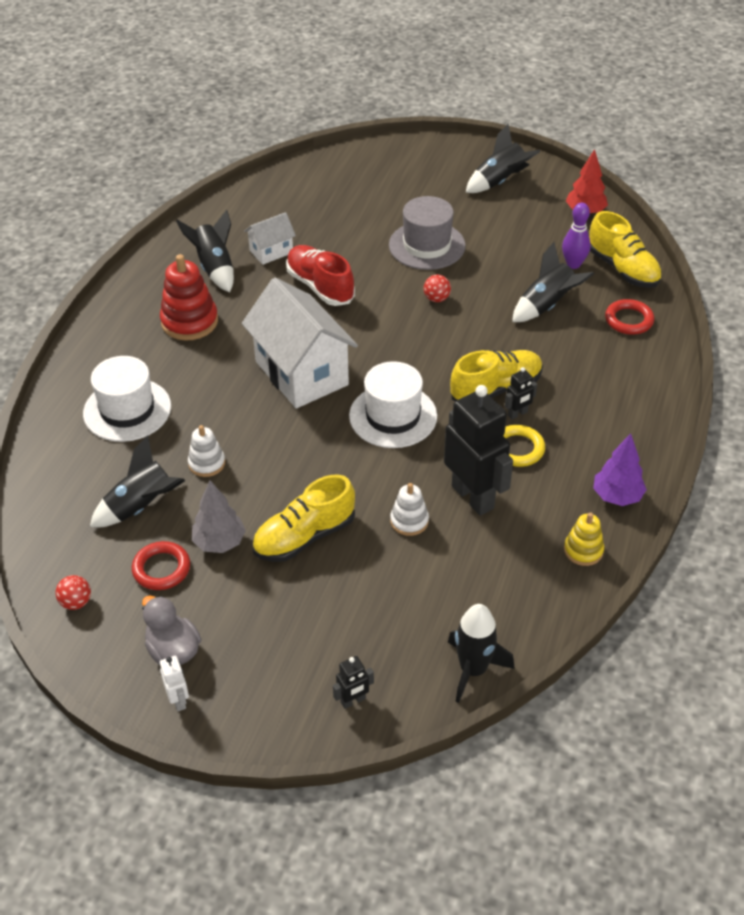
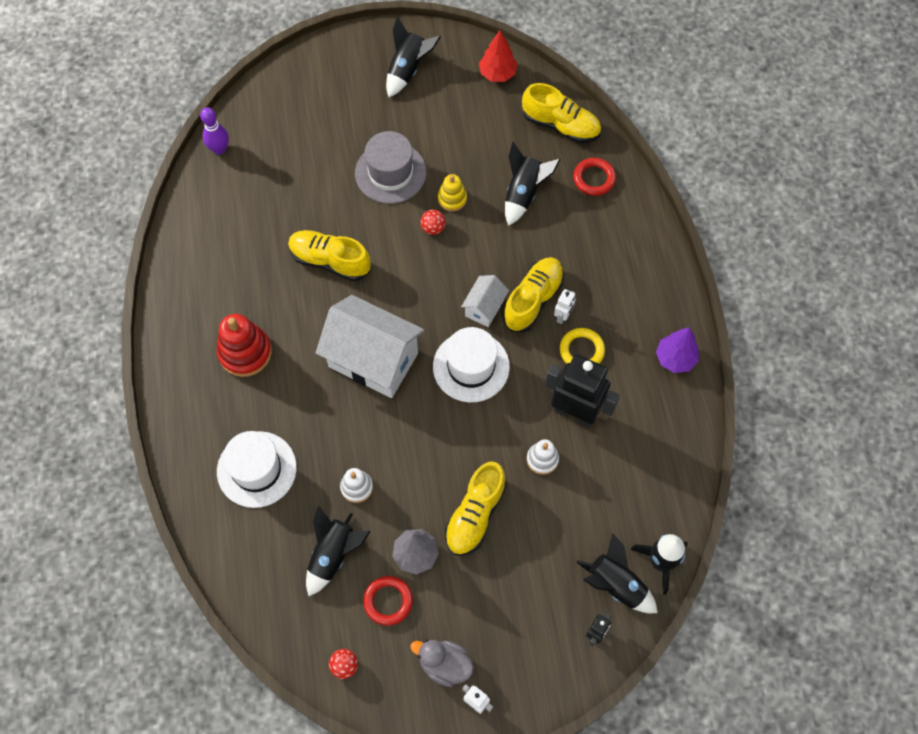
camera: 30 degrees left, 20 degrees up
black rocket [176,210,234,292] -> black rocket moved to [576,533,658,613]
white house [244,212,296,265] -> white house moved to [461,275,509,327]
red shoe [286,245,355,306] -> yellow shoe [288,230,371,281]
black robot [505,367,537,420] -> white robot [554,289,576,324]
purple bowling pin [562,203,591,269] -> purple bowling pin moved to [200,107,229,155]
yellow stacking toy [564,512,604,566] -> yellow stacking toy moved to [438,174,467,211]

